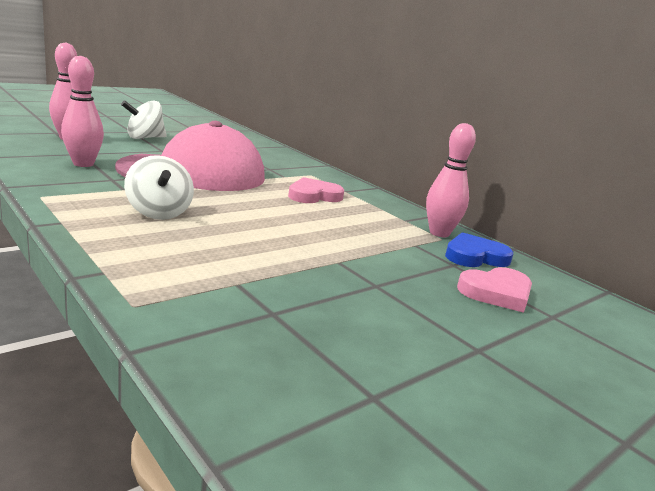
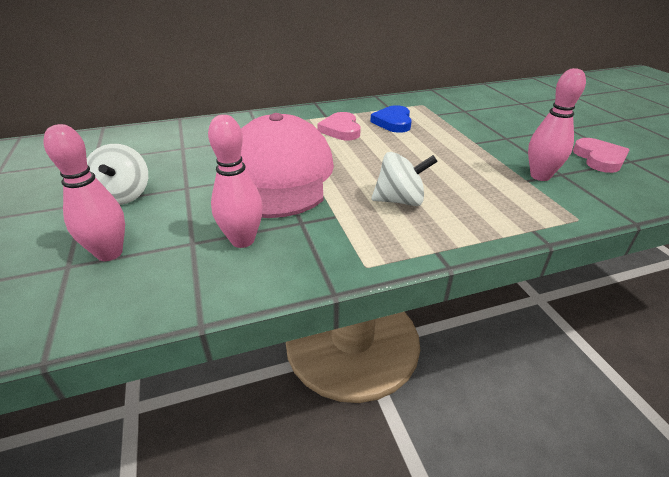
camera: 65 degrees left, 15 degrees up
pink bowling pin [426,123,476,237] -> pink bowling pin moved to [528,68,586,181]
blue heart [445,232,513,267] -> blue heart moved to [370,105,412,133]
pink heart [457,267,532,313] -> pink heart moved to [573,138,629,173]

